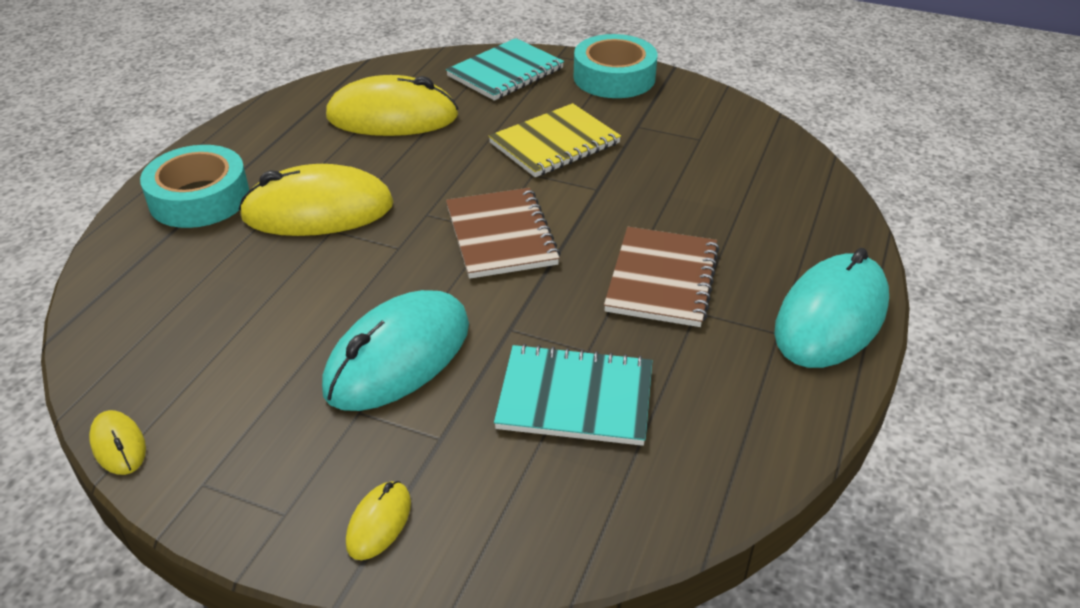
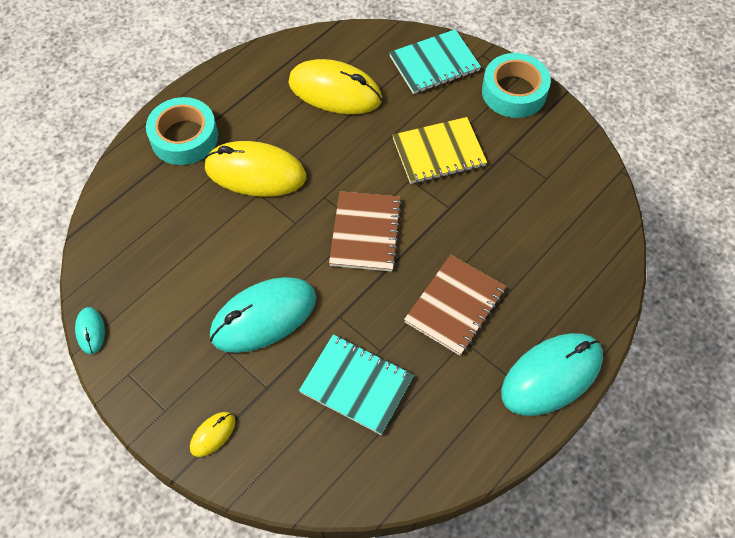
camera: 20 degrees right, 20 degrees up
yellow mouse [89,410,146,475] -> turquoise mouse [75,307,105,354]

